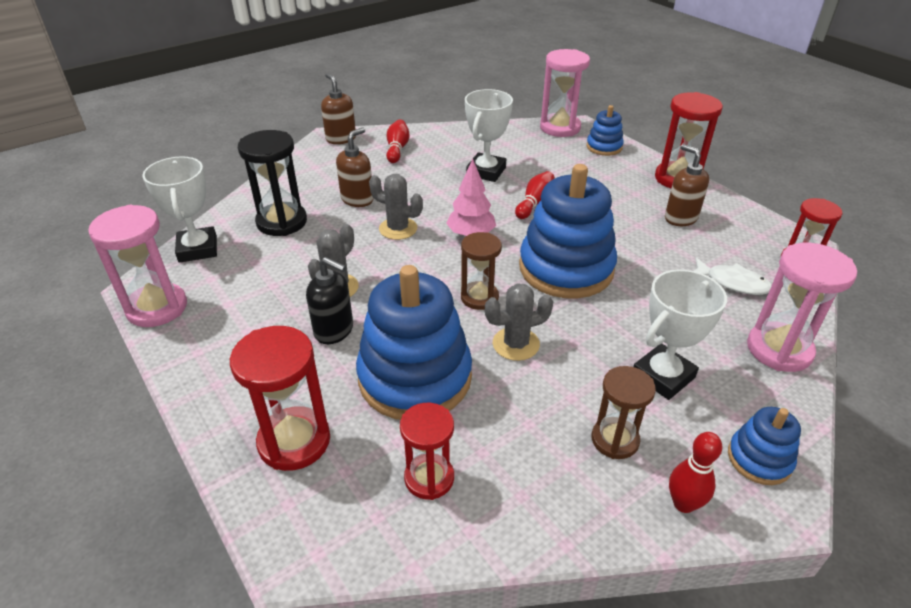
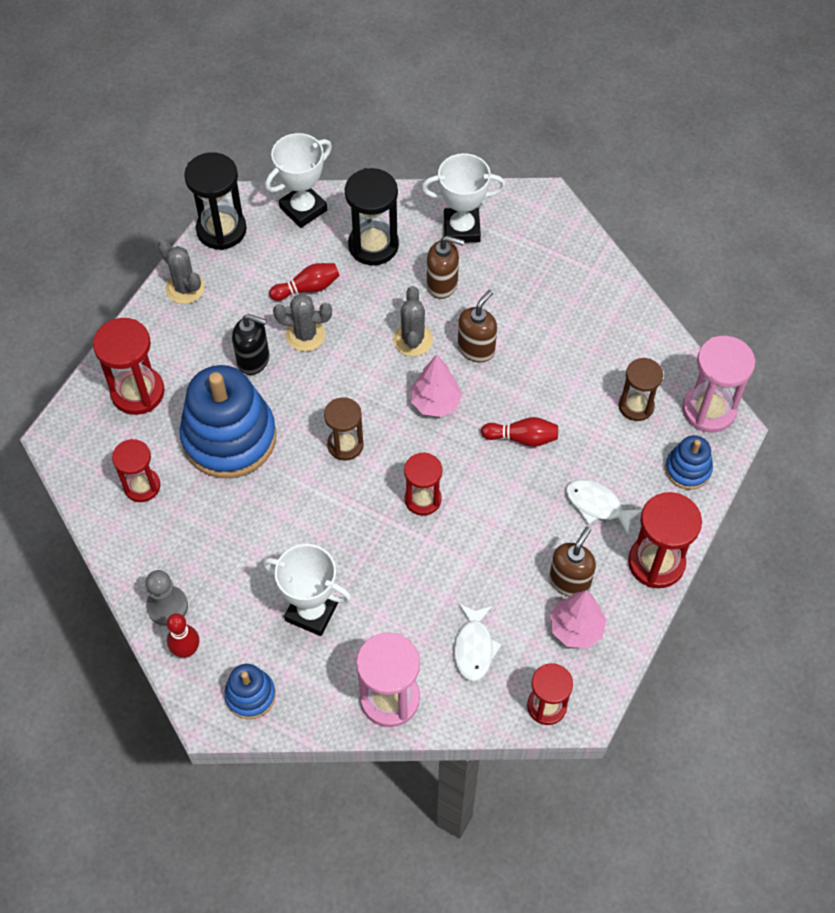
camera: 65 degrees right, 20 degrees up
pink hourglass [88,205,187,327] -> black hourglass [184,152,247,250]
black soap dispenser [306,257,353,344] -> black soap dispenser turned 75 degrees counterclockwise [232,314,269,375]
brown soap dispenser [321,73,356,144] -> brown soap dispenser moved to [458,290,497,362]
red bowling pin [386,120,410,163] -> red bowling pin moved to [269,263,340,301]
white trophy [465,89,513,182] -> white trophy moved to [422,153,506,243]
grey cactus [485,283,553,361] -> grey cactus moved to [158,239,205,304]
blue stacking toy [519,164,617,298] -> red hourglass [404,452,442,516]
brown hourglass [592,366,656,459] -> brown hourglass moved to [619,358,663,421]
none -> grey pawn [146,570,188,626]
none -> pink tree [550,590,607,648]
none -> white fish [566,480,642,536]

